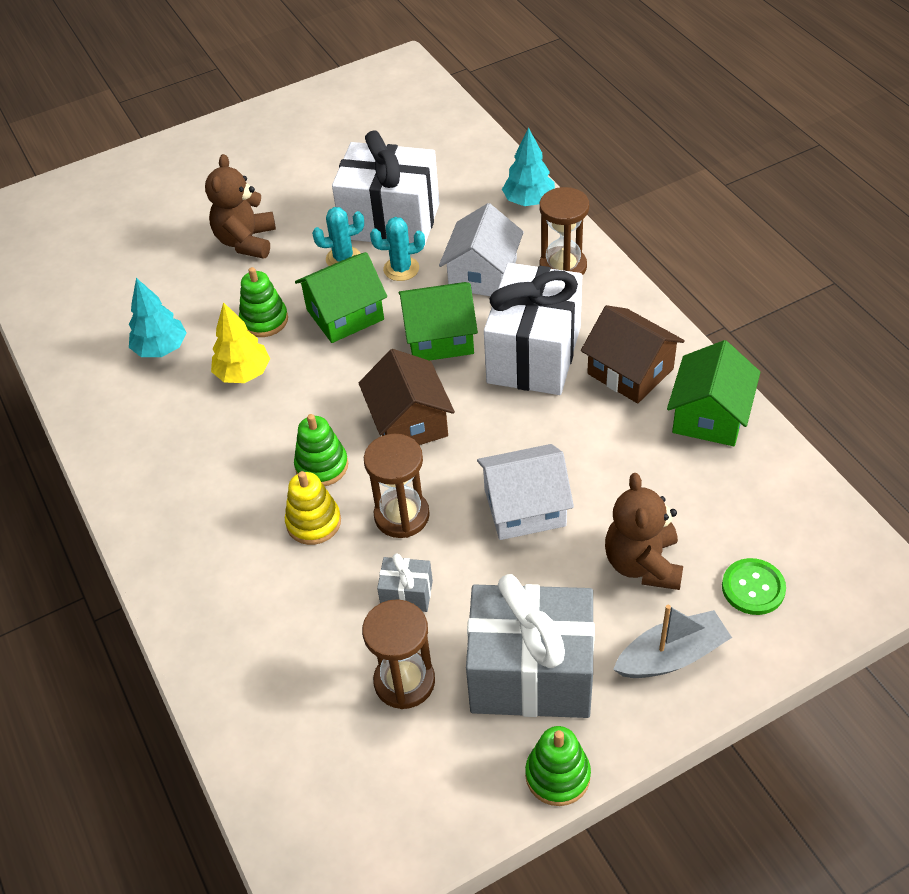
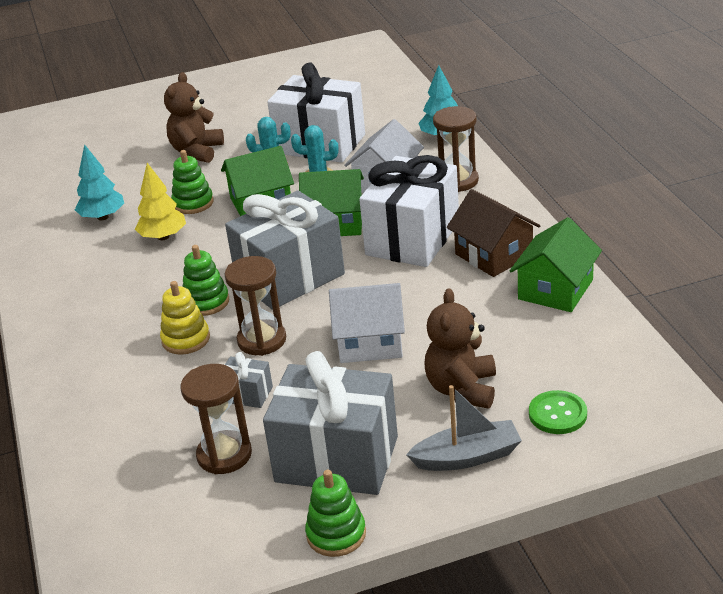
camera: 10 degrees right, 15 degrees down
brown house [359,349,455,445] -> grey gift [225,190,345,310]

